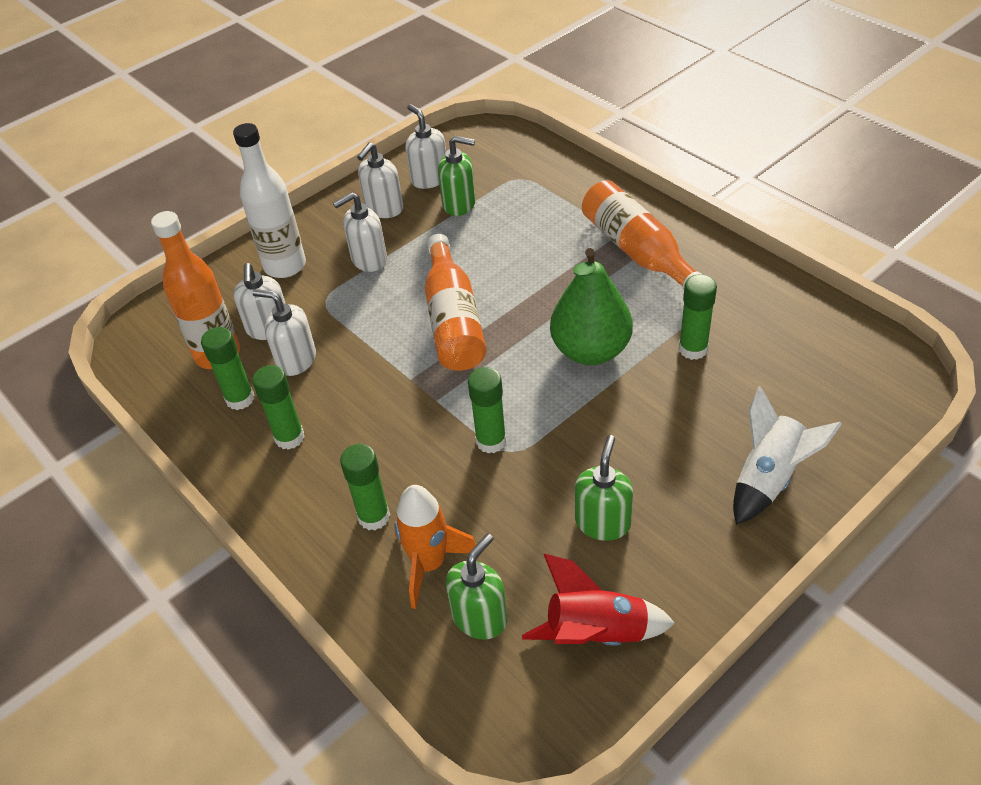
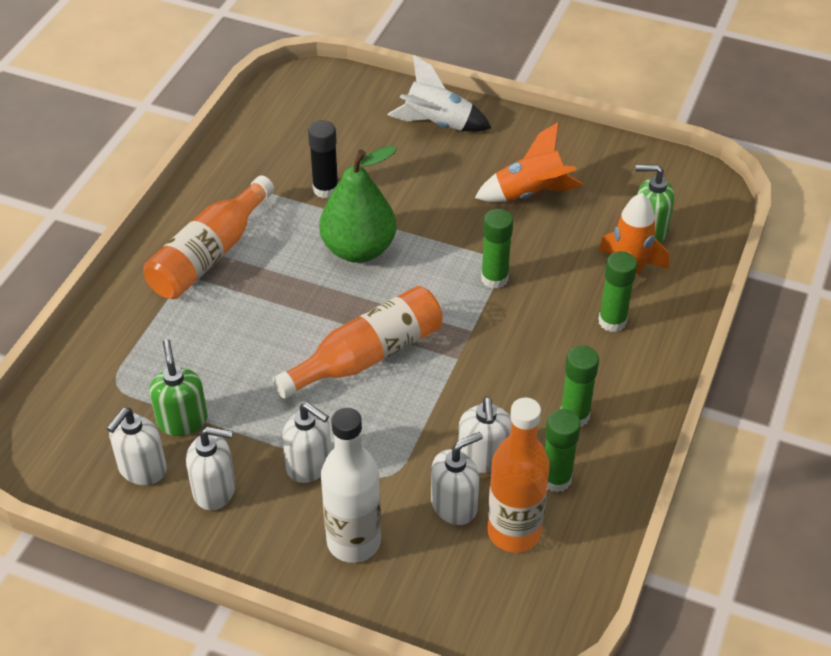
camera: 120 degrees left, 0 degrees up
red rocket [522,554,675,646] -> none
green soap dispenser [575,435,633,541] -> orange rocket [475,123,583,202]
green glue stick [679,274,717,360] -> black glue stick [308,120,338,198]

